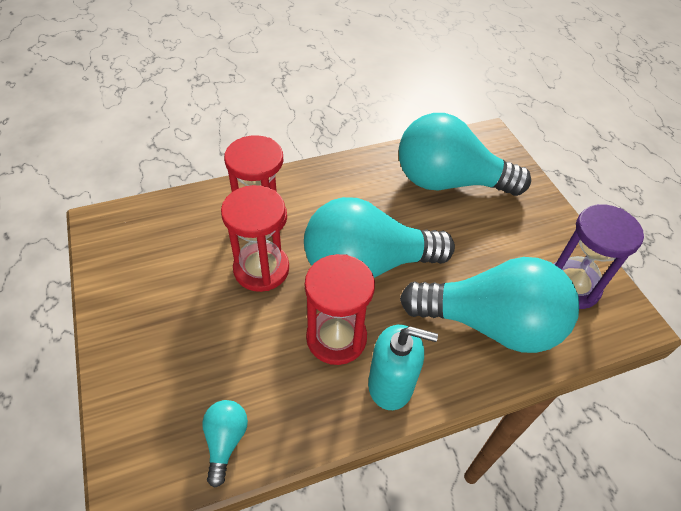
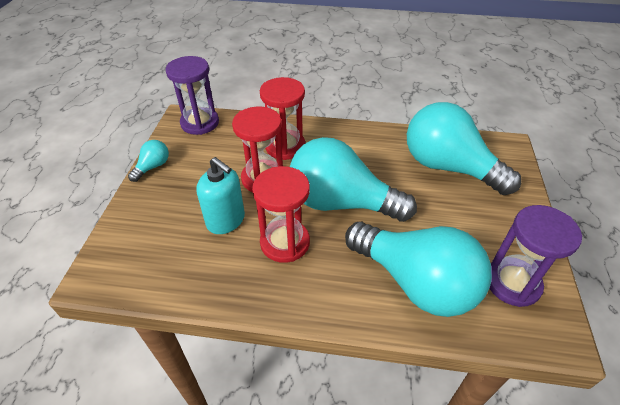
camera: 30 degrees right, 5 degrees down
turquoise light bulb [202,400,248,488] -> turquoise light bulb moved to [128,140,169,182]
turquoise soap dispenser [368,325,438,410] -> turquoise soap dispenser moved to [196,157,245,234]
none -> purple hourglass [165,56,219,135]

